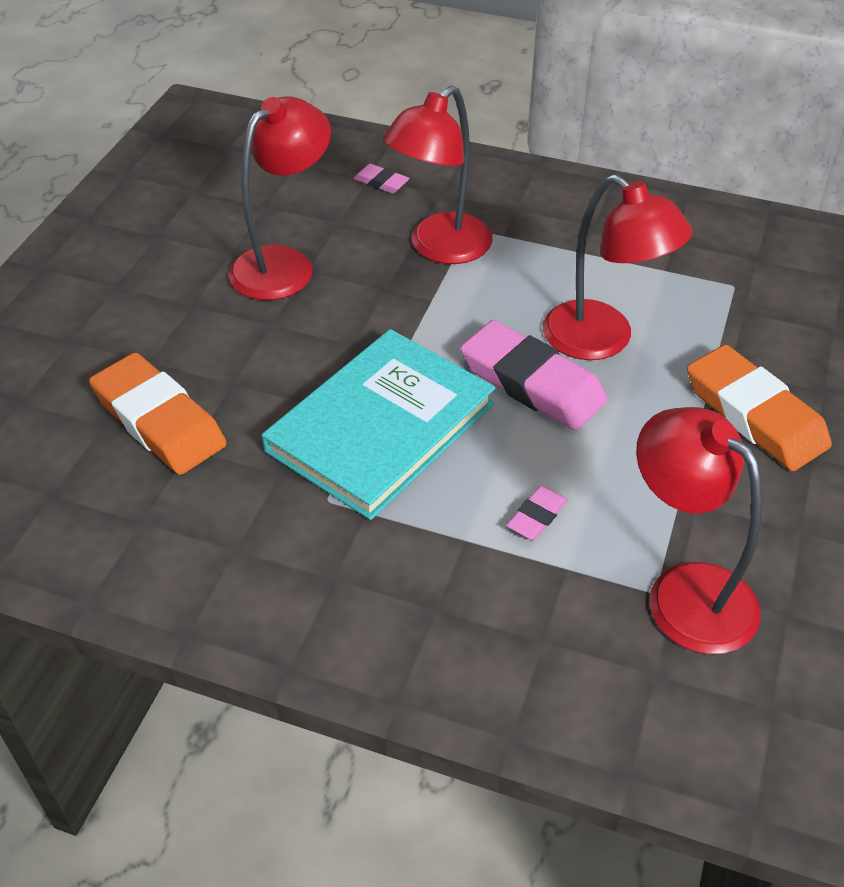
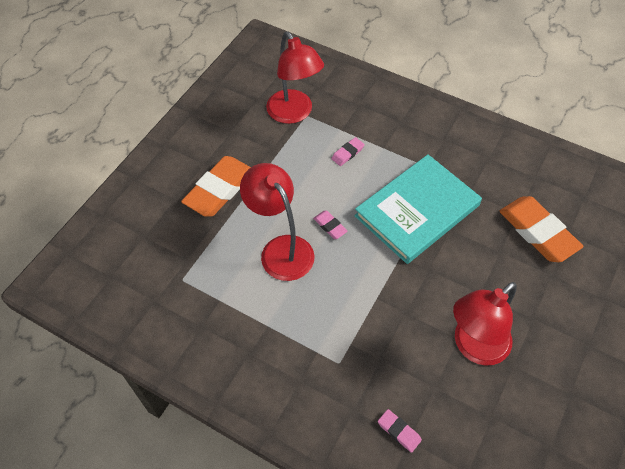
camera: 170 degrees left, 10 degrees up
red lamp [382,86,492,264] -> none
pink eraser [460,320,608,431] -> pink eraser [313,211,348,239], size x0.45
orange eraser [687,345,832,471] -> orange eraser turned 60 degrees clockwise [181,156,251,217]

